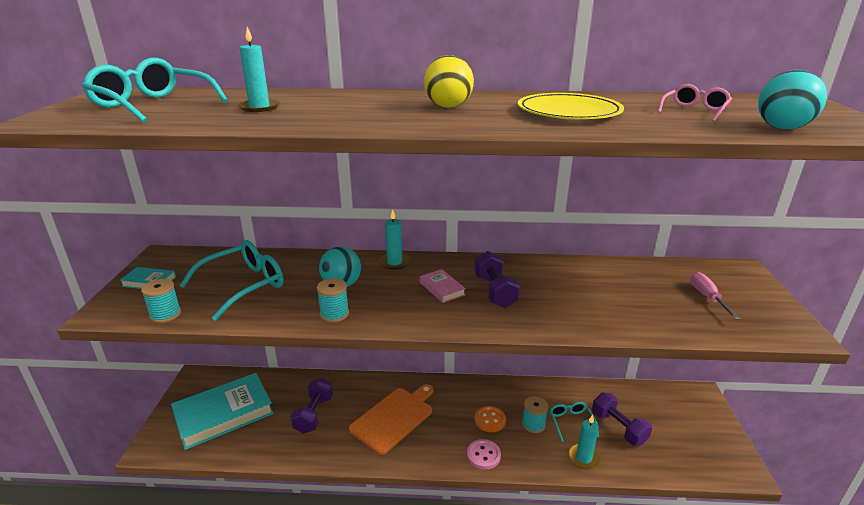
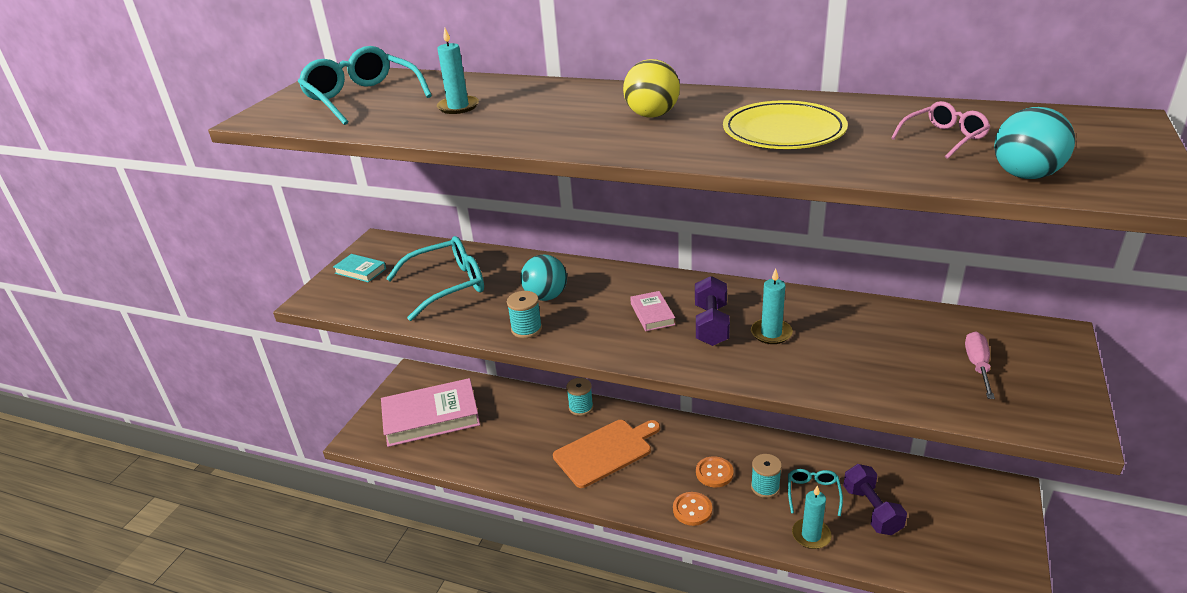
camera: 20 degrees right, 5 degrees up
turquoise spool [141,279,181,323] -> turquoise spool moved to [566,378,593,416]
turquoise book [171,373,274,450] -> pink book [381,378,480,447]
purple dumbbell [291,378,333,434] -> none
turquoise candle [379,209,410,270] -> turquoise candle moved to [751,269,793,344]
pink button [467,439,501,470] -> orange button [673,492,712,526]

